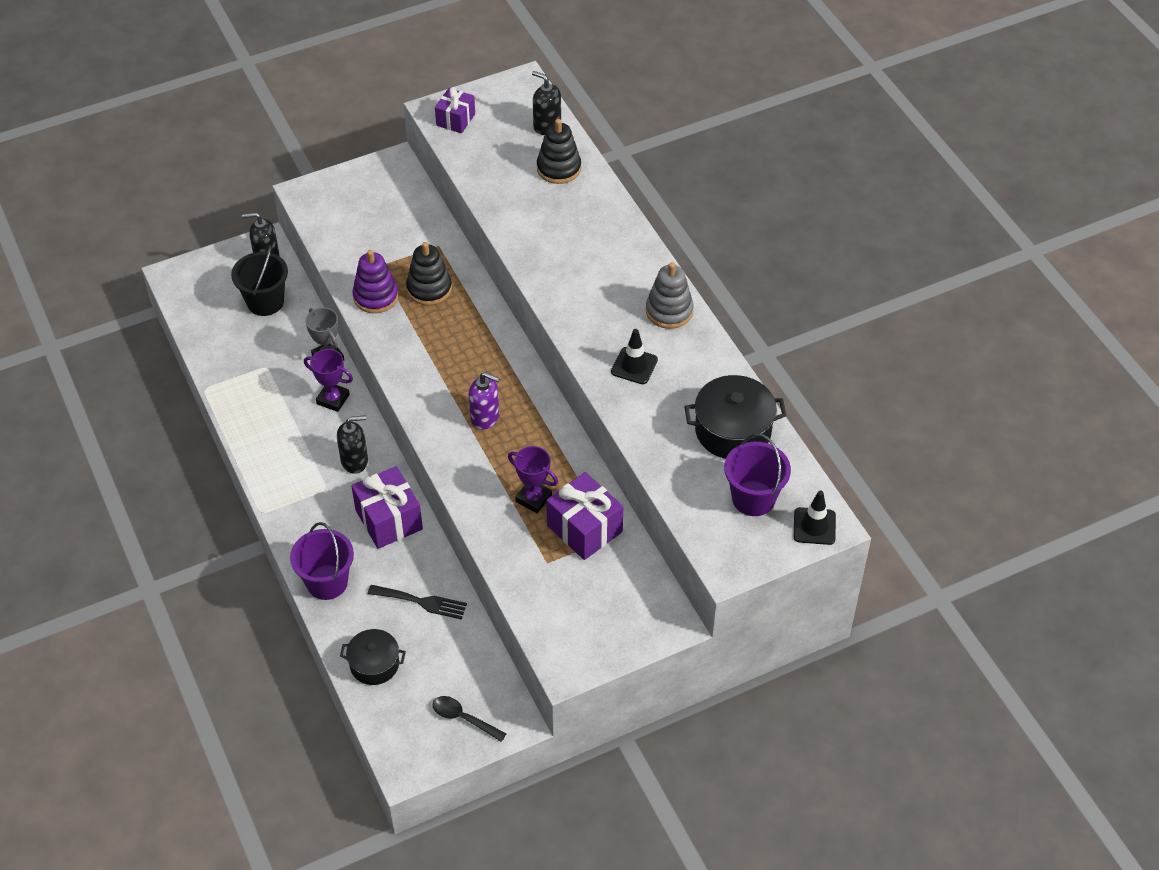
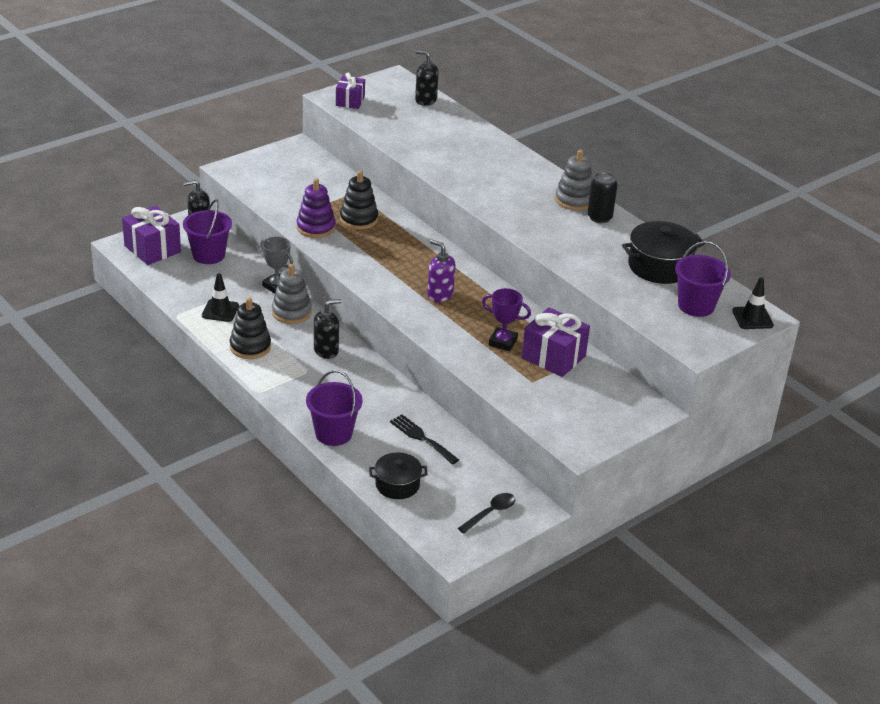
camera: 15 degrees left, 15 degrees down
black bucket [231,245,288,316] -> purple bucket [183,199,232,264]
purple trophy [304,349,353,412] -> grey stacking toy [272,264,312,324]
purple gift [351,466,423,549] -> purple gift moved to [122,205,181,265]
black fork [368,585,467,620] -> black fork turned 135 degrees counterclockwise [390,414,459,465]
black spoon [432,696,506,742] -> black spoon turned 120 degrees clockwise [458,493,516,533]
purple soap dispenser [469,372,500,430] -> purple soap dispenser turned 150 degrees counterclockwise [427,240,456,302]
black stacking toy [537,119,581,184] -> black stacking toy moved to [230,297,271,359]
black traffic cone [611,329,658,384] -> black traffic cone moved to [202,273,239,322]
none -> black can [588,172,618,223]

